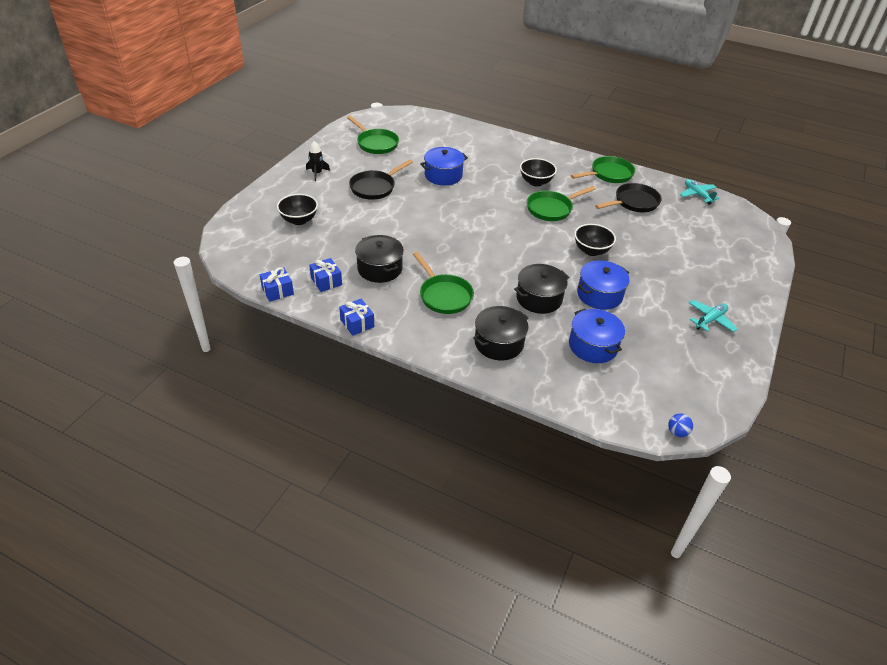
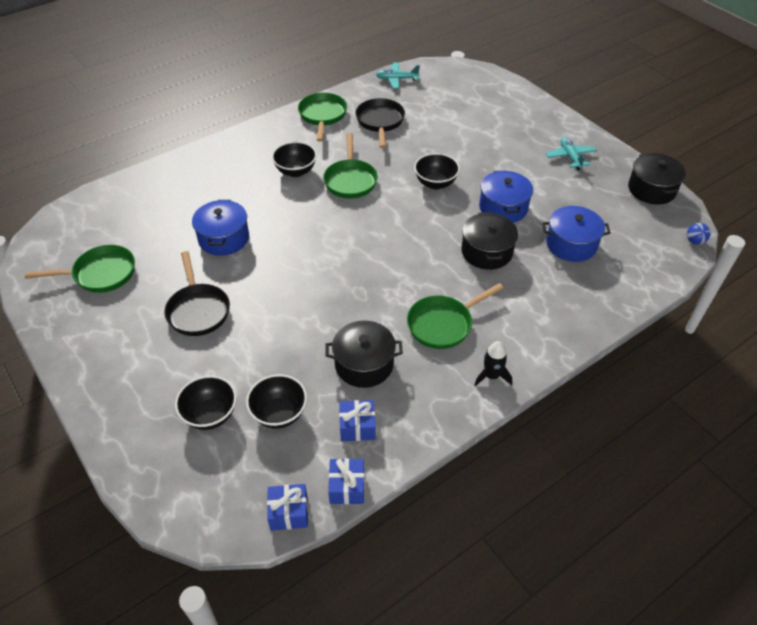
camera: 60 degrees left, 5 degrees up
black rocket [306,141,330,181] -> black rocket moved to [475,341,512,386]
blue gift [339,299,374,336] -> blue gift moved to [267,484,308,531]
green pan [413,252,474,314] -> green pan turned 150 degrees clockwise [407,283,503,349]
black pot [473,306,529,360] -> black pot moved to [628,153,686,205]
none -> black bowl [246,374,307,429]

